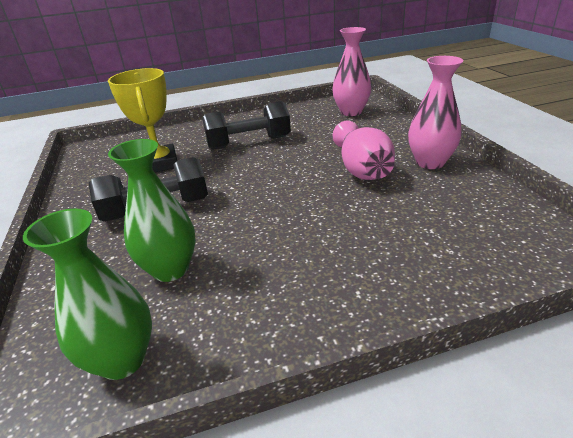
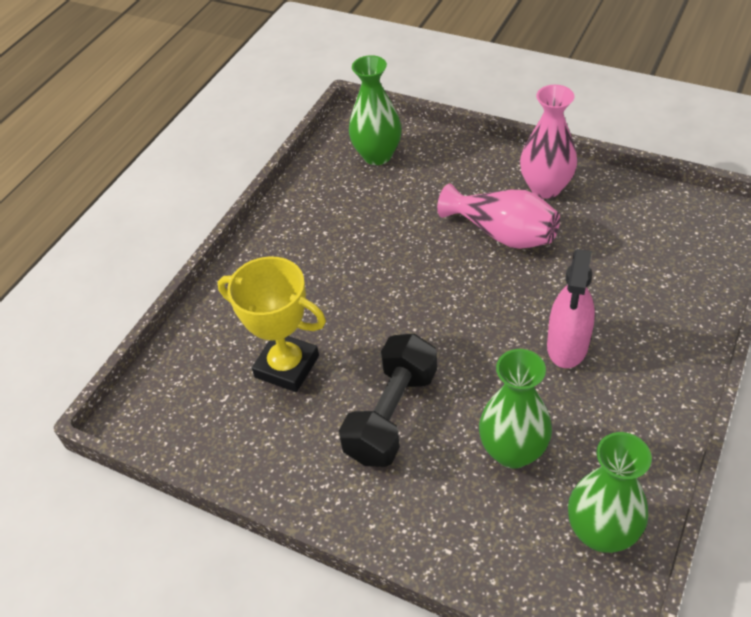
camera: 45 degrees left, 15 degrees up
black dumbbell [202,101,291,150] -> none
pink vase [332,27,371,116] -> green vase [349,55,402,165]
none -> pink spray bottle [547,249,595,368]

